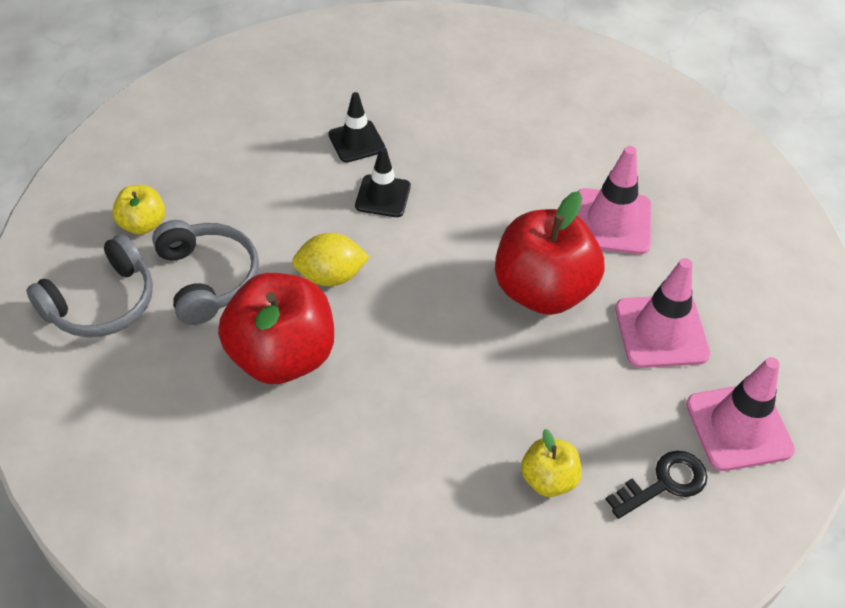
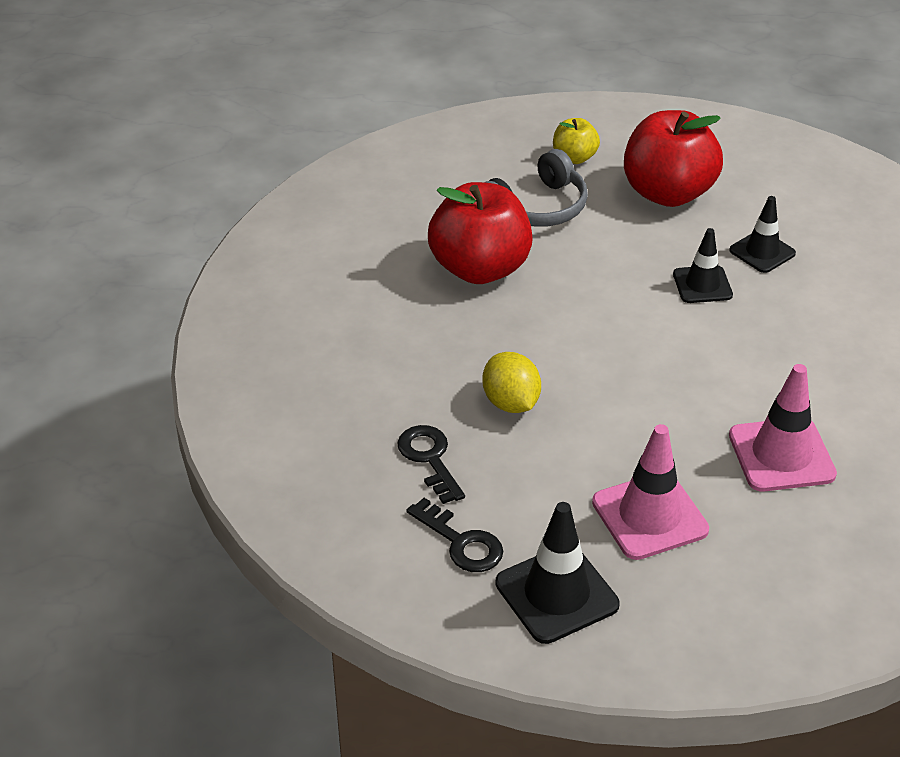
camera: 75 degrees right, 10 degrees down
grey headphones [26,234,153,337] -> none
yellow lemon [292,233,370,286] -> yellow lemon moved to [482,352,541,413]
red apple [495,191,604,315] -> red apple moved to [624,110,723,207]
yellow apple [521,429,581,497] -> black key [397,425,465,504]
pink traffic cone [686,357,795,471] -> black traffic cone [495,502,619,644]

